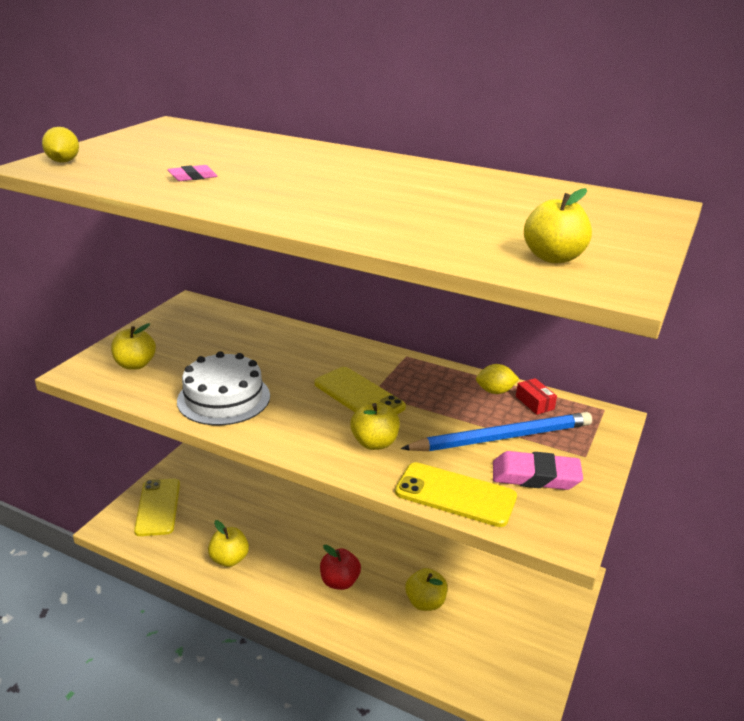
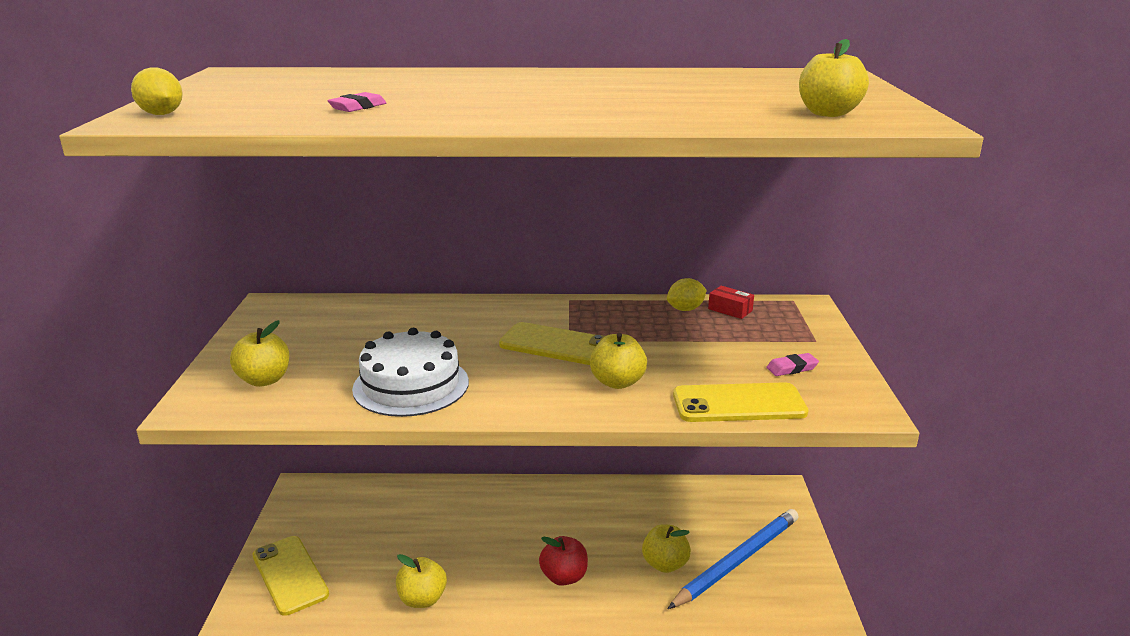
camera: 25 degrees left, 5 degrees down
blue pencil [401,412,592,451] -> blue pencil moved to [668,509,799,609]
pink eraser [493,451,583,490] -> pink eraser [766,353,819,376], size x0.54

